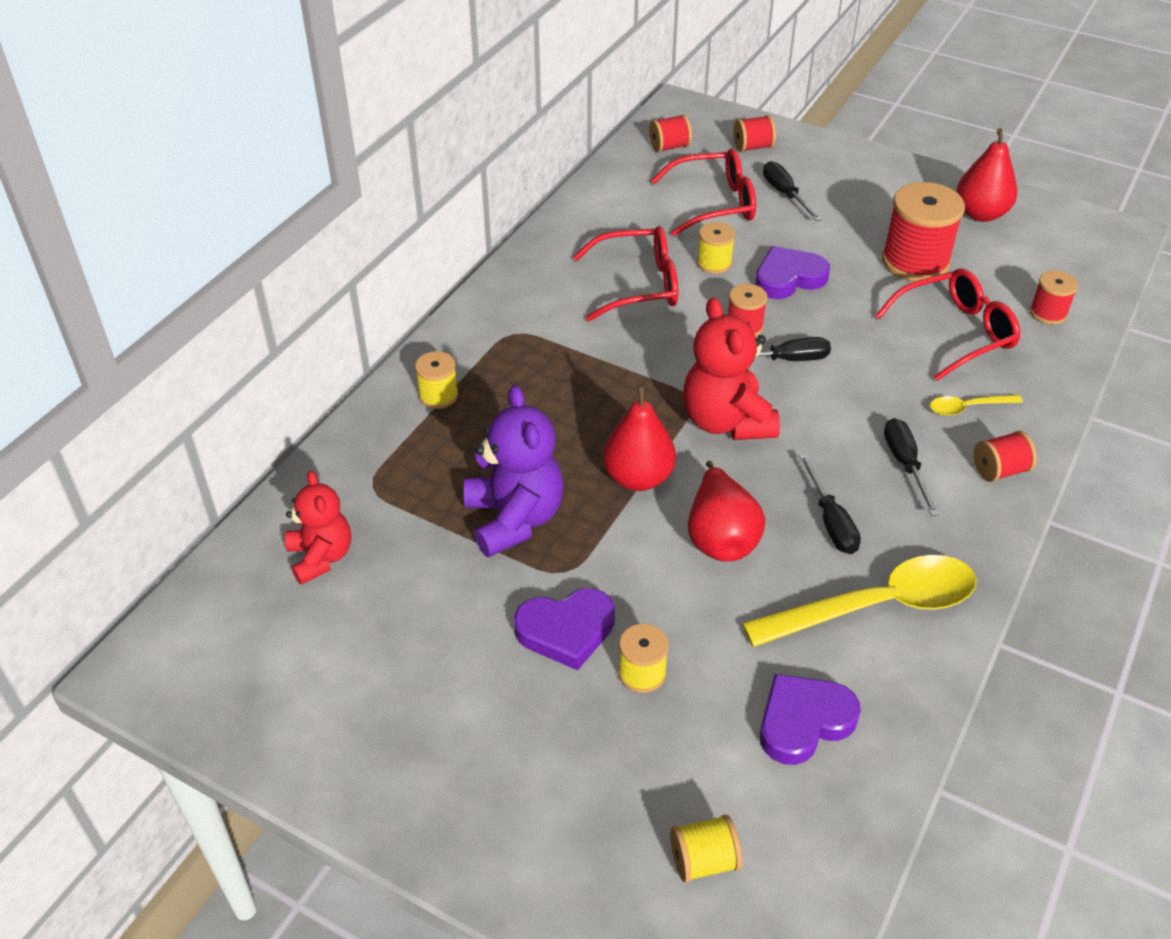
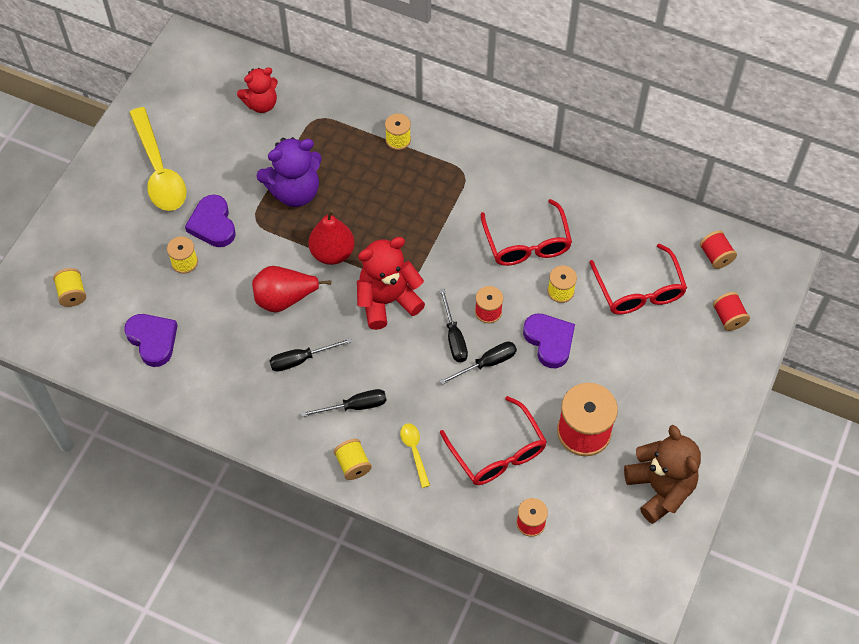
camera: 85 degrees right, 15 degrees up
yellow spoon [742,555,977,647] -> yellow spoon moved to [129,107,187,211]
black screwdriver [763,161,822,221] -> black screwdriver moved to [440,342,517,385]
red pear [956,128,1017,222] -> brown teddy bear [624,425,701,524]
red spool [973,431,1037,482] -> yellow spool [334,439,372,480]

